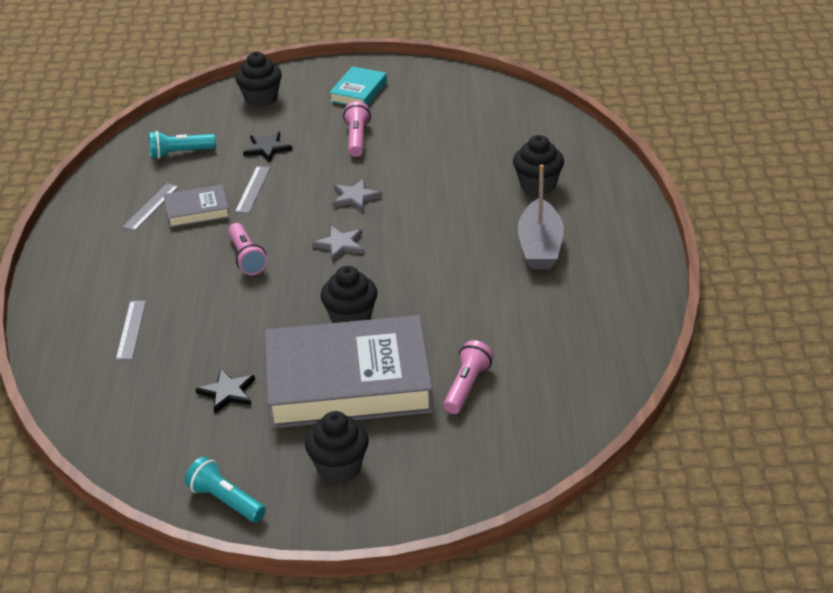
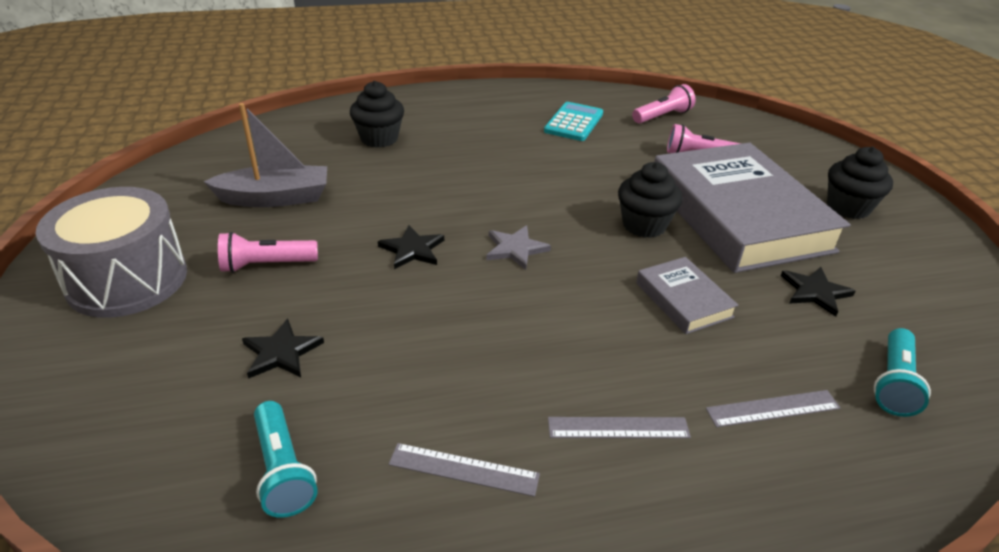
camera: 105 degrees left, 0 degrees up
grey book [164,185,230,228] -> grey book moved to [636,257,739,334]
turquoise flashlight [185,456,266,522] -> turquoise flashlight moved to [874,328,931,417]
pink flashlight [228,223,268,275] -> pink flashlight moved to [632,84,695,124]
black cupcake [235,52,282,107] -> none
grey ruler [235,166,271,214] -> grey ruler moved to [548,417,691,438]
turquoise book [329,66,387,106] -> grey drum [35,187,187,318]
grey star [332,179,382,212] -> black star [378,225,444,269]
grey boat [518,164,564,269] -> grey boat moved to [203,103,327,207]
none -> turquoise calculator [544,102,603,141]

